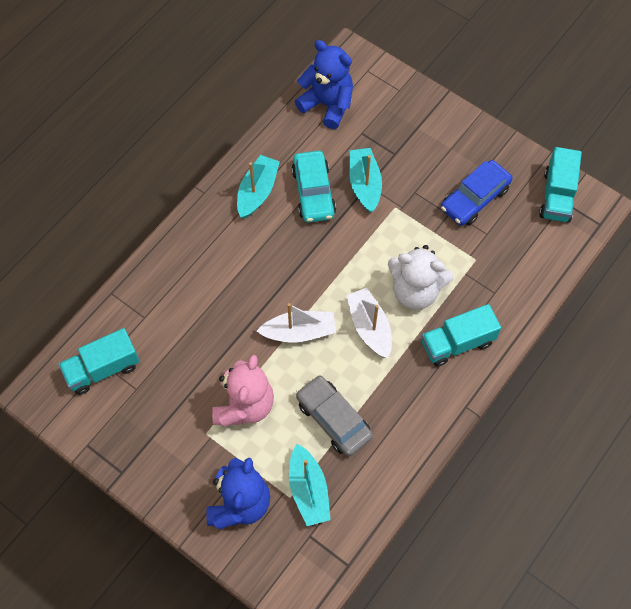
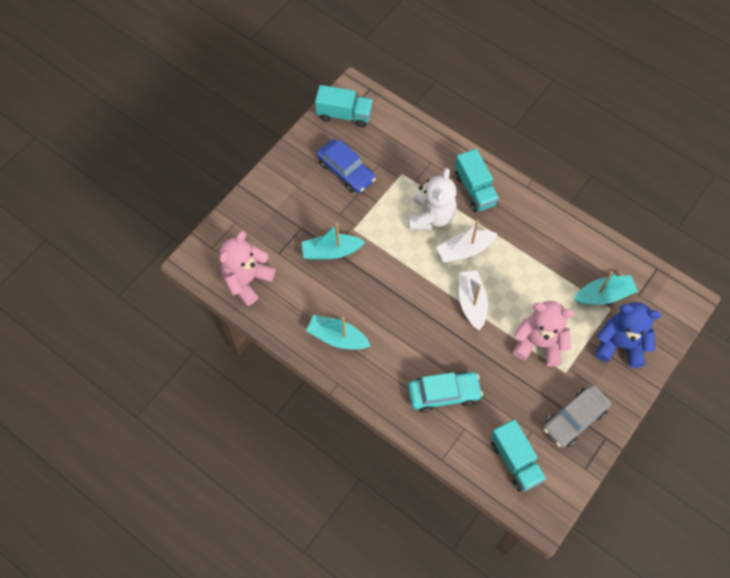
camera: 90 degrees left, 0 degrees up
turquoise car [292,151,336,222] -> turquoise car moved to [408,372,483,412]
blue teddy bear [295,40,353,129] -> pink teddy bear [220,231,275,306]
grey car [296,375,373,456] -> grey car moved to [543,384,611,448]

